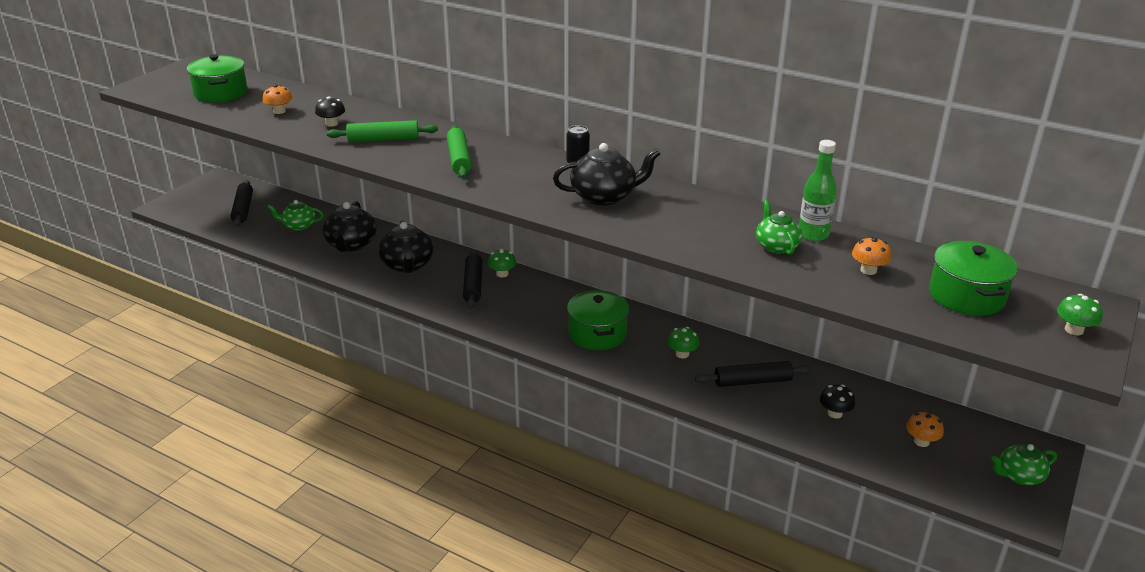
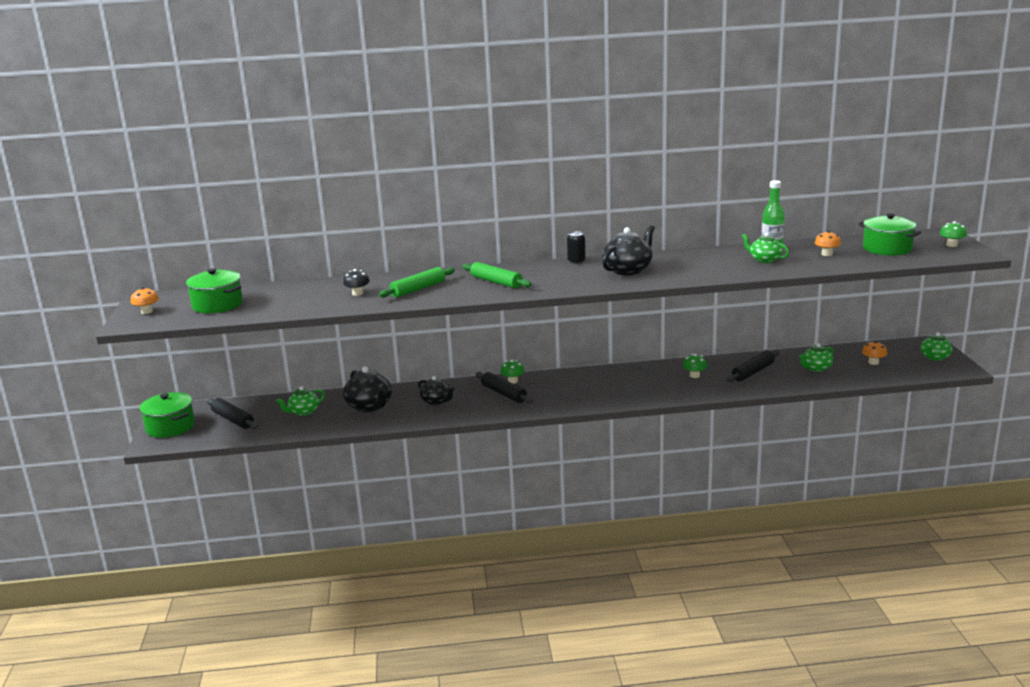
camera: 35 degrees left, 10 degrees down
orange mushroom [263,85,292,114] -> orange mushroom moved to [131,287,159,314]
black teapot [378,221,434,273] -> black teapot [418,376,455,405], size x0.64
green pot [567,290,629,350] -> green pot moved to [140,392,195,438]
black mushroom [820,385,855,419] -> green teapot [799,343,834,372]

